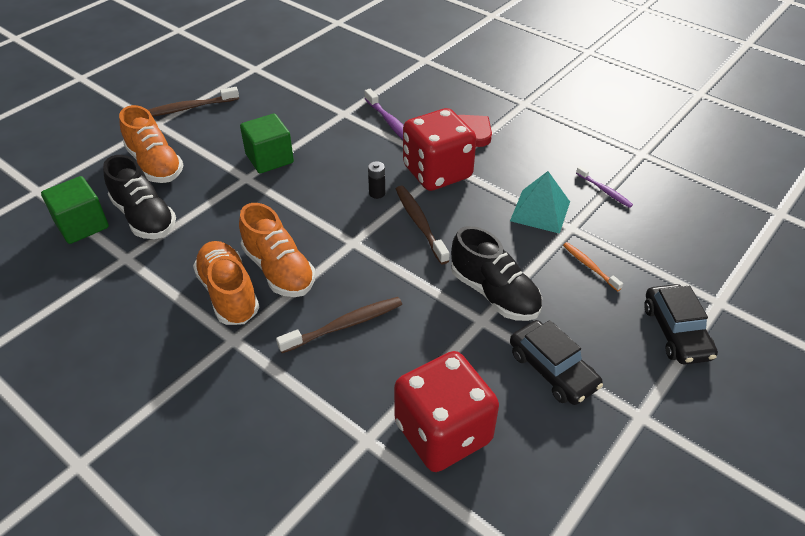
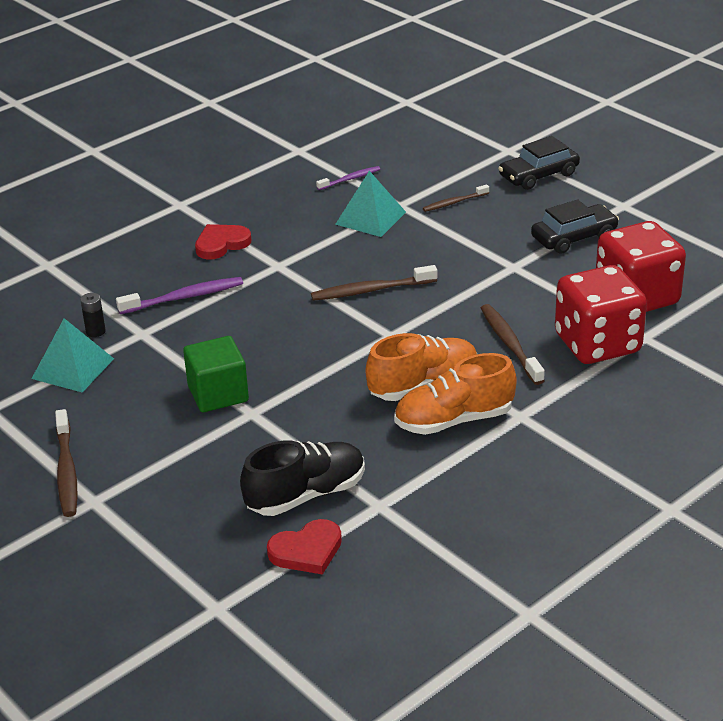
camera: 80 degrees left, 10 degrees down
green cube [41,176,109,244] -> red heart [267,519,342,575]
orange shoe [119,105,184,183] -> none
black battery [368,161,385,199] -> black battery moved to [80,293,106,337]
red dice [403,108,477,191] -> red dice moved to [555,265,647,364]
black shoe [451,226,542,321] -> none
orange toothbrush [563,242,623,291] -> brown toothbrush [423,184,489,212]
black car [644,284,718,364] -> black car turned 150 degrees clockwise [498,136,580,190]
none -> turquoise pyramid [32,318,114,392]

